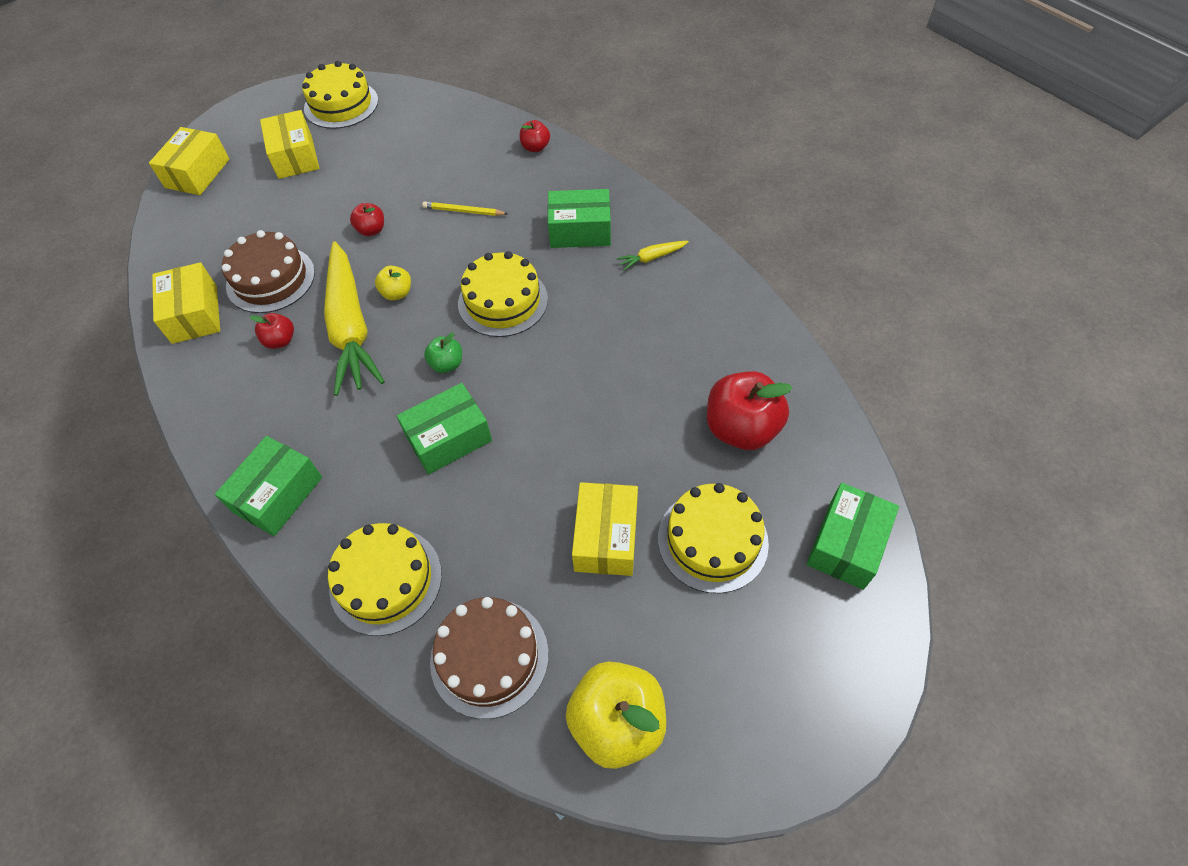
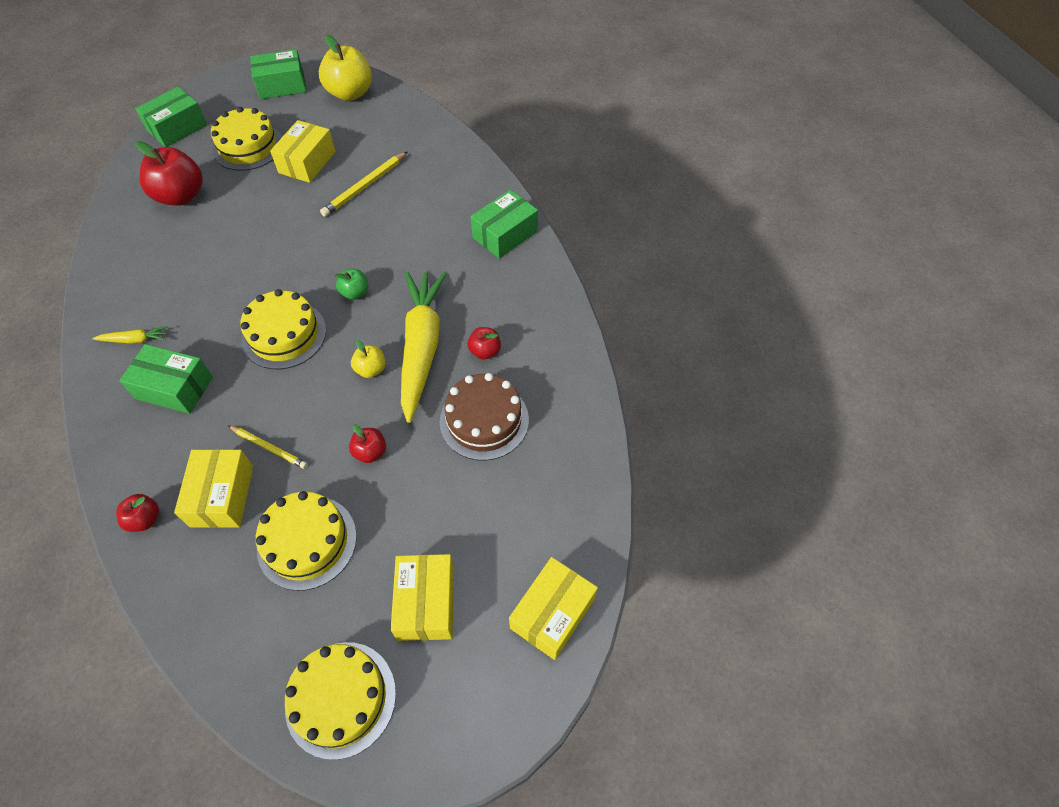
camera: 165 degrees left, 0 degrees up
yellow box [152,262,220,344] -> yellow box moved to [174,449,253,528]
yellow cake [328,523,442,636] -> yellow cake moved to [256,491,357,591]
green box [397,383,492,474] -> green box moved to [250,49,307,99]
brown cake [430,597,549,719] -> none
none -> yellow pencil [320,151,408,217]

